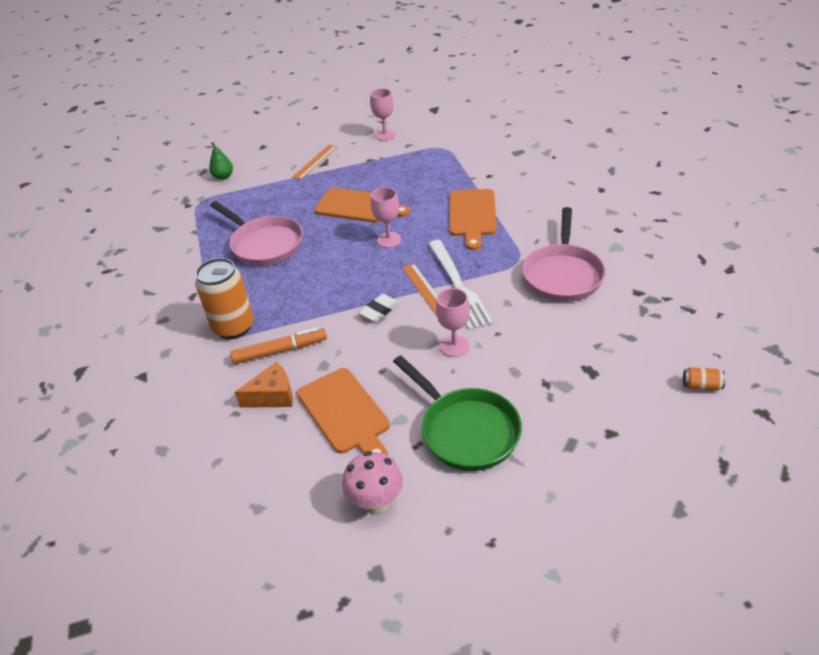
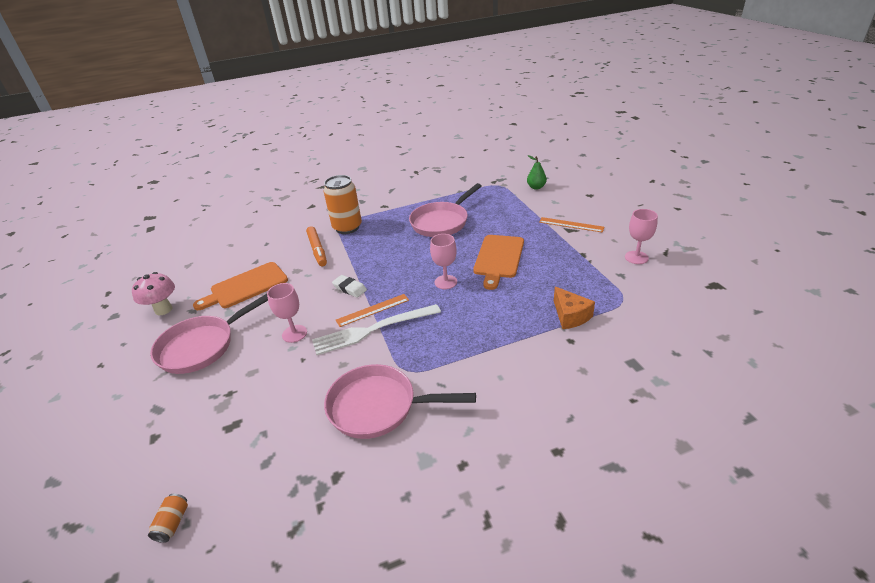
camera: 85 degrees right, 5 degrees down
orange cheese [235,362,293,408] -> orange cheese moved to [554,287,595,329]
green pan [393,356,522,471] -> pink pan [150,294,268,374]
orange cutting board [449,189,497,250] -> none

